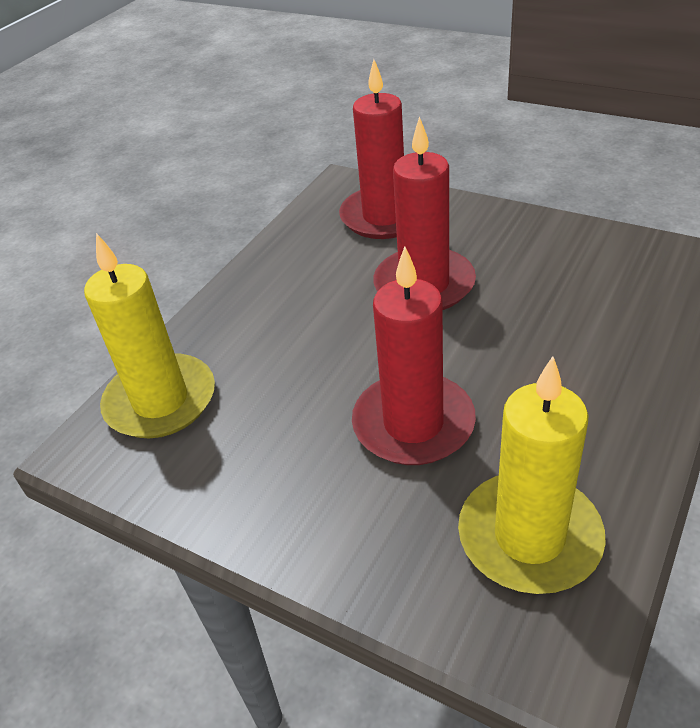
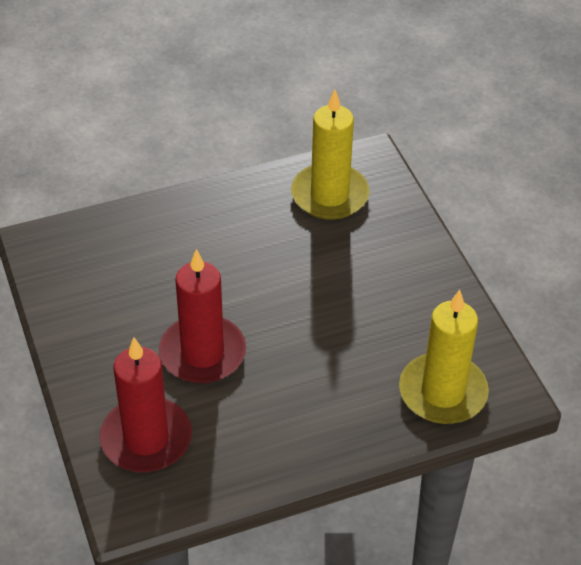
camera: 145 degrees left, 5 degrees up
red candle [352,246,476,465] -> none

